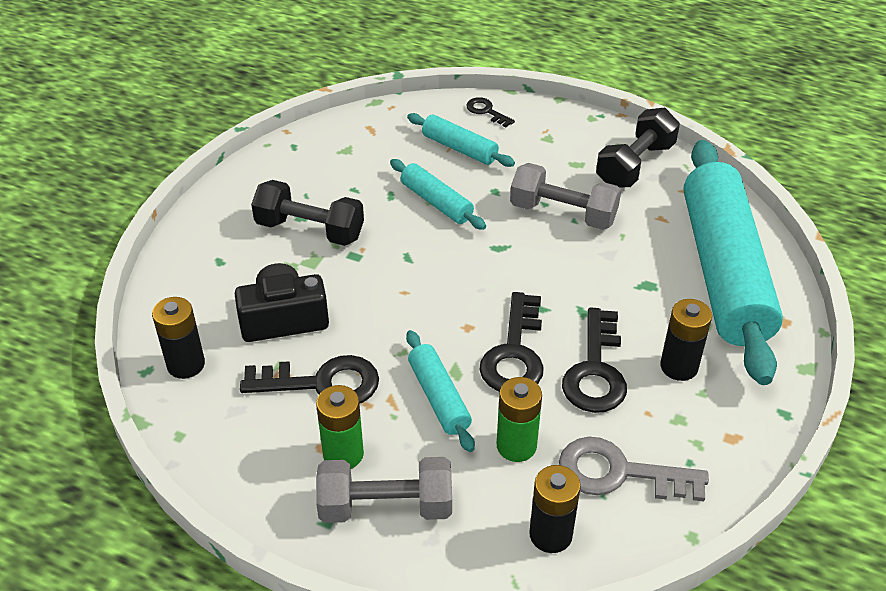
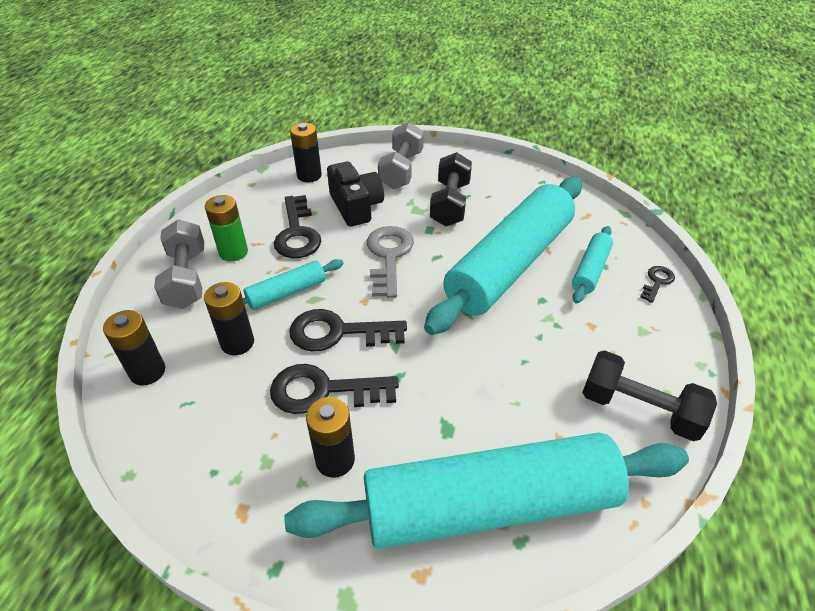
camera: 80 degrees right, 0 degrees up
turquoise rolling pin [390,159,486,230] -> turquoise rolling pin [424,177,582,335], size x2.29
green battery [497,377,542,462] -> black battery [204,282,254,355]
grey dumbbell [510,163,621,230] -> grey dumbbell moved to [378,122,424,189]
grey key [559,437,709,501] -> grey key moved to [367,226,414,298]

